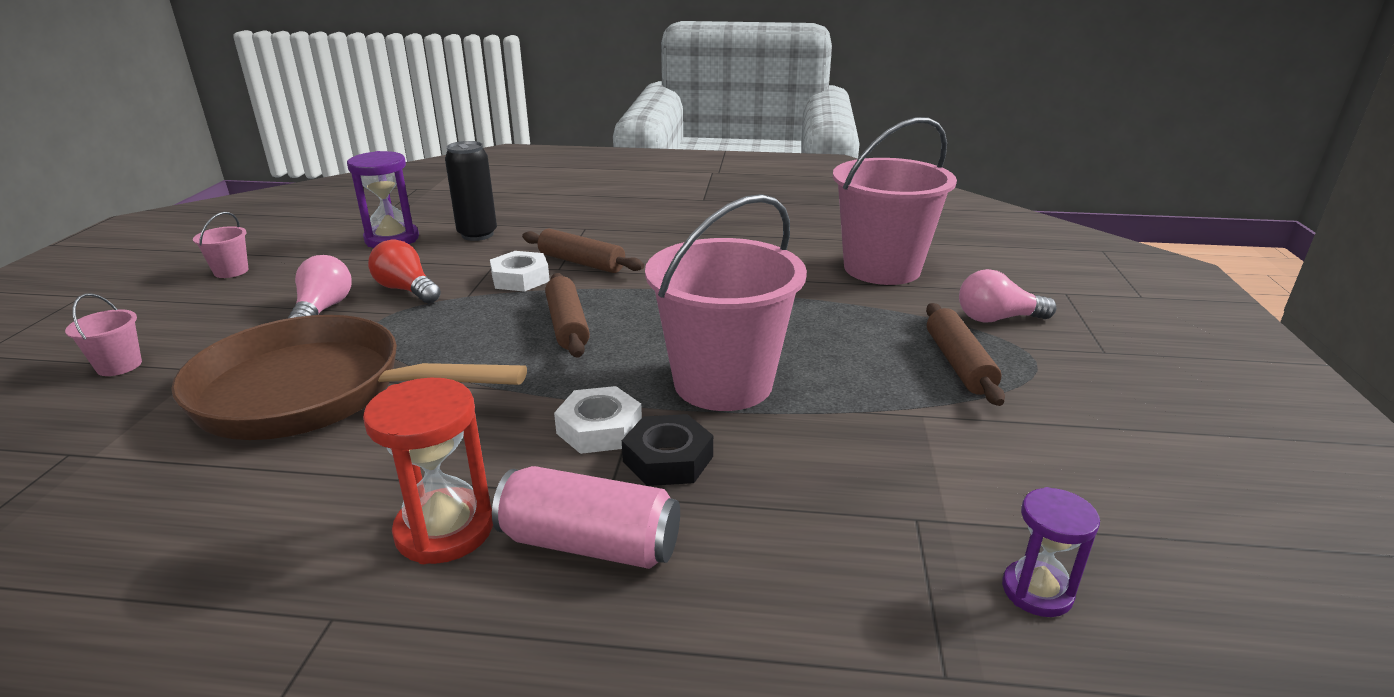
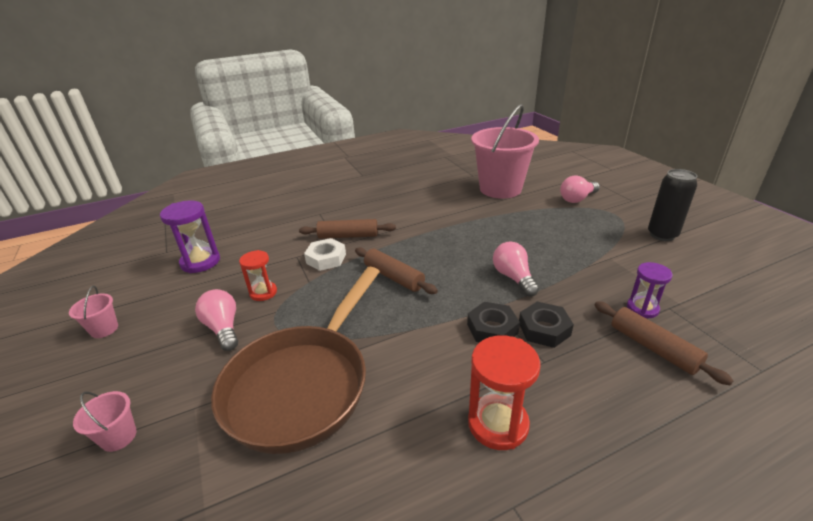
camera: 30 degrees left, 5 degrees up
brown pan [171,315,527,440] -> brown pan turned 45 degrees counterclockwise [211,267,380,454]
red light bulb [368,240,441,304] -> red hourglass [239,250,277,301]
black can [445,141,497,241] -> black can moved to [648,169,697,241]
pink can [492,466,680,569] -> none
white nut [554,386,642,454] -> black nut [467,302,520,343]
pink bucket [645,194,807,411] -> pink light bulb [493,242,539,296]
brown rolling pin [926,303,1005,406] -> brown rolling pin moved to [595,301,734,385]
purple hourglass [1002,487,1100,617] -> purple hourglass moved to [627,262,673,318]

